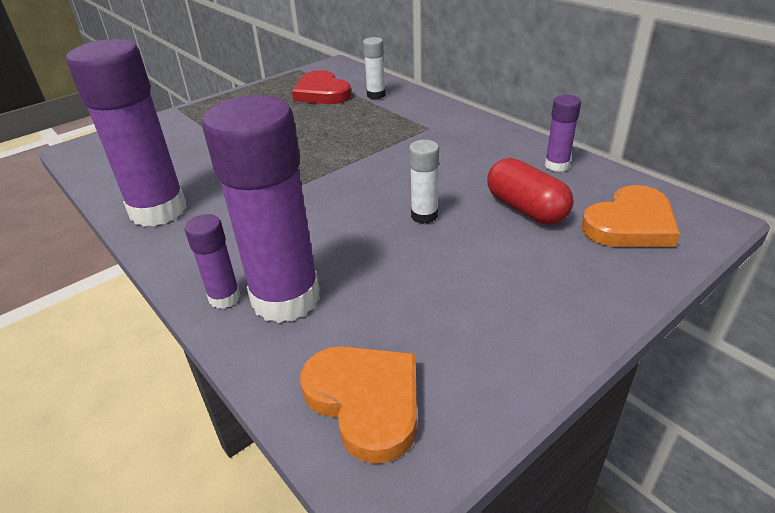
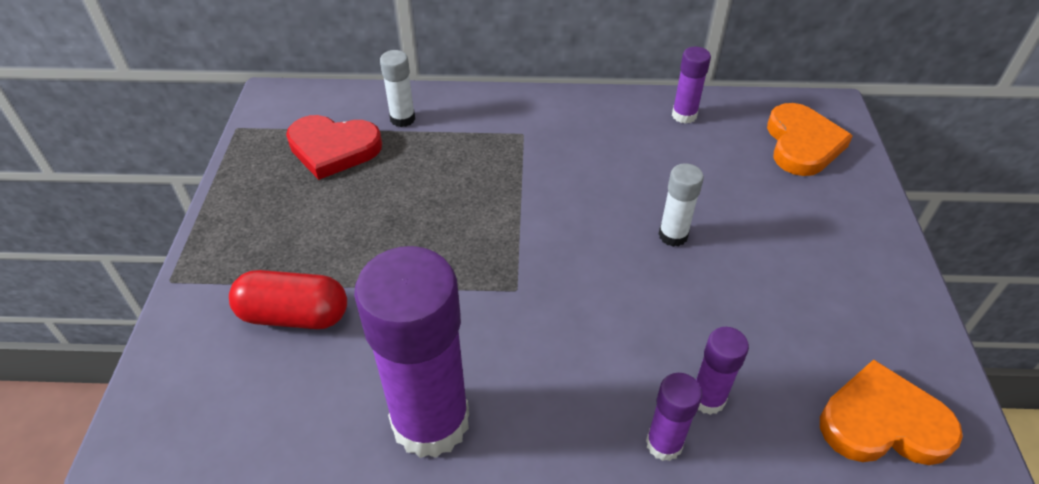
camera: 50 degrees left, 10 degrees up
purple glue stick [202,95,320,323] -> purple glue stick [696,327,749,415], size x0.46
red capsule [487,158,574,224] -> red capsule moved to [229,270,347,329]

